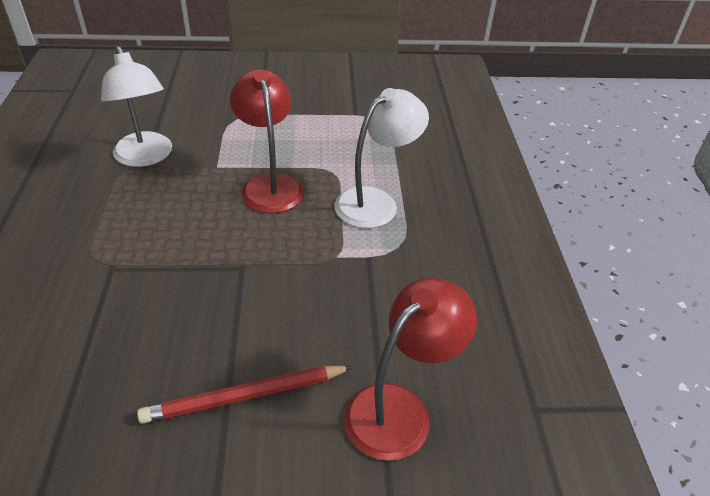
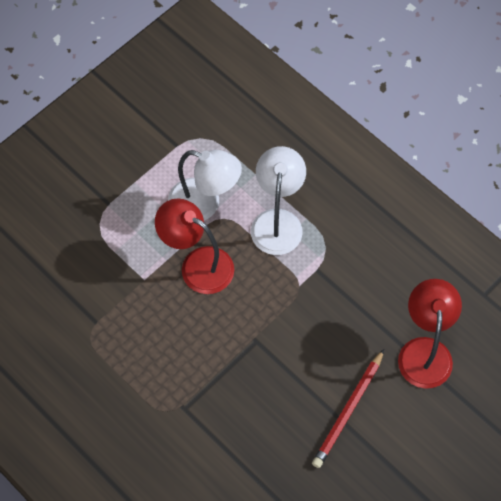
camera: 40 degrees left, 20 degrees up
white lamp [101,46,172,167] -> white lamp moved to [168,150,242,221]

